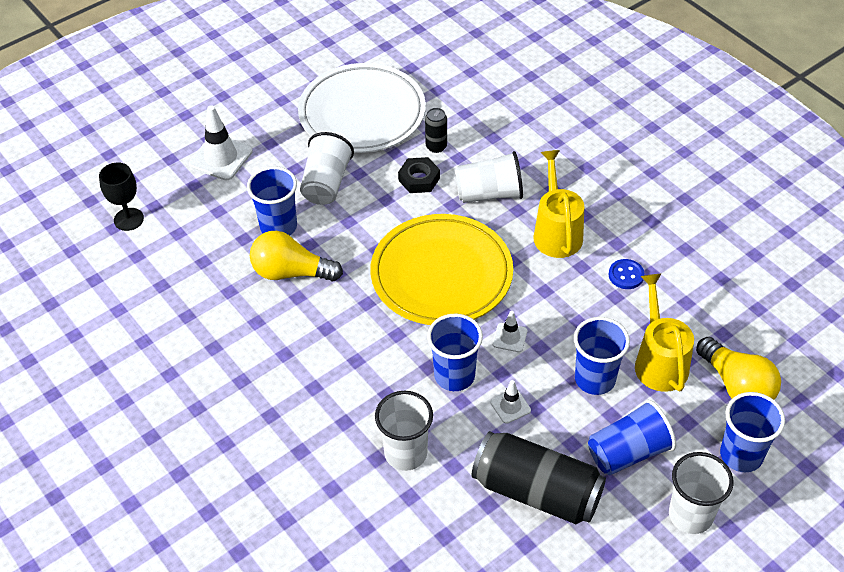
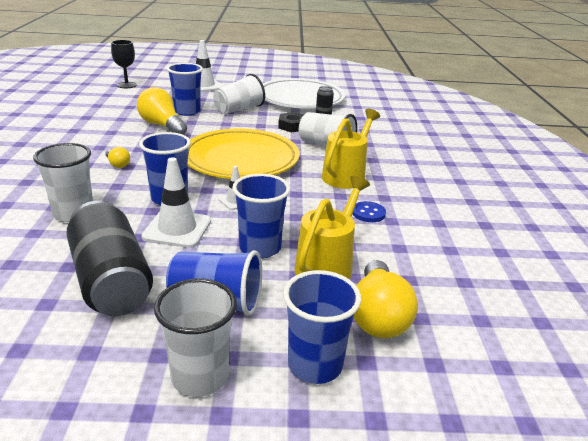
camera: 35 degrees right, 20 degrees down
white traffic cone [491,380,531,424] -> white traffic cone [141,157,211,248], size x1.84
none -> yellow light bulb [105,147,130,168]

